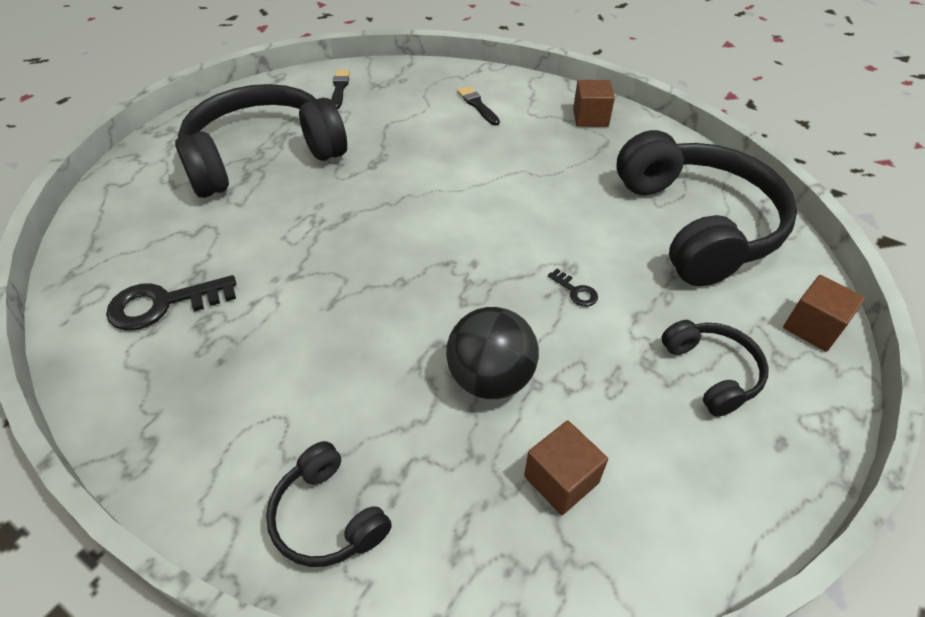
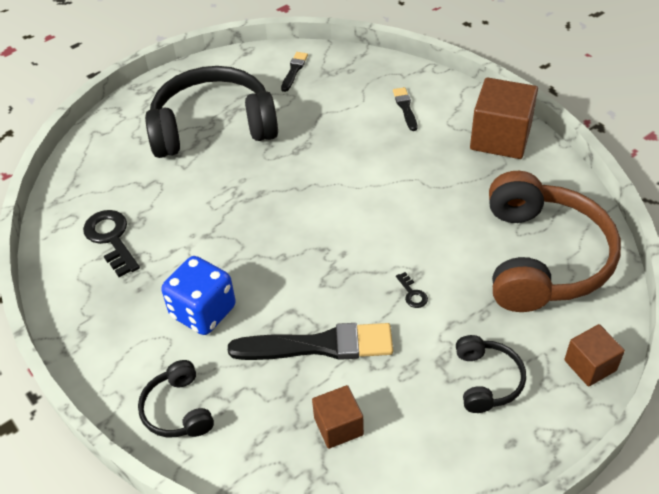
camera: 20 degrees right, 0 degrees up
black key [106,275,236,331] -> black key turned 60 degrees clockwise [83,210,140,277]
black ball [446,307,539,399] -> black brush [228,323,393,360]
brown cube [573,80,615,127] -> brown cube [470,77,538,159], size x1.76
black headphones [616,130,797,286] -> brown headphones [489,171,621,312]
none -> blue dice [161,256,236,335]

